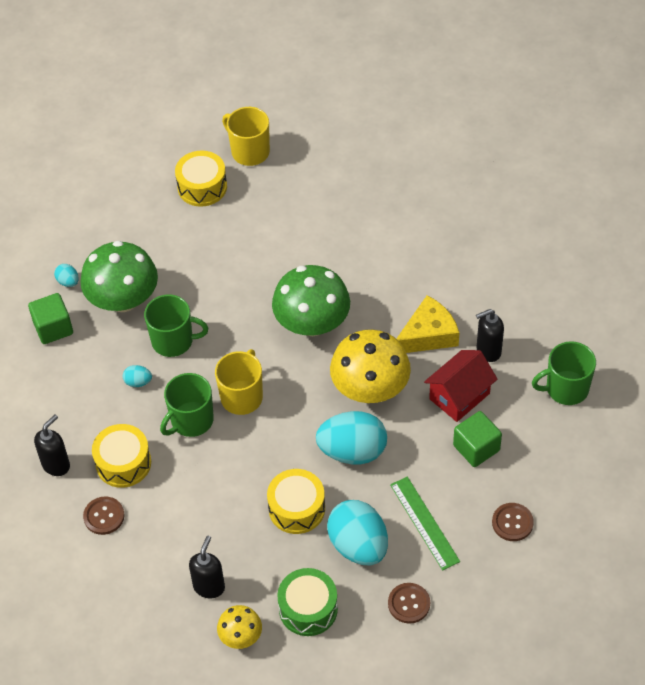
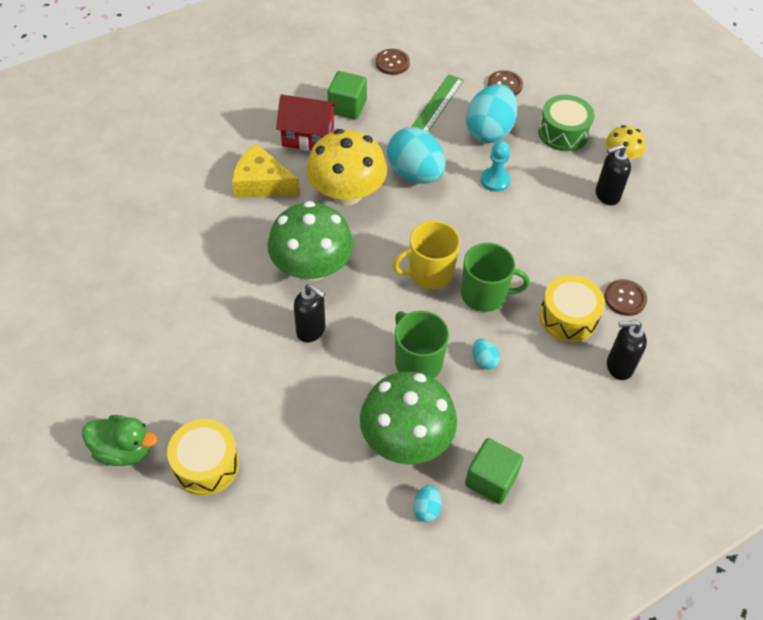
camera: 130 degrees left, 0 degrees up
yellow mug [222,107,270,166] -> green duck [82,415,157,466]
yellow drum [267,469,325,534] -> turquoise pawn [481,141,510,192]
black soap dispenser [476,309,504,362] -> black soap dispenser moved to [294,284,326,343]
green mug [532,341,596,405] -> none

